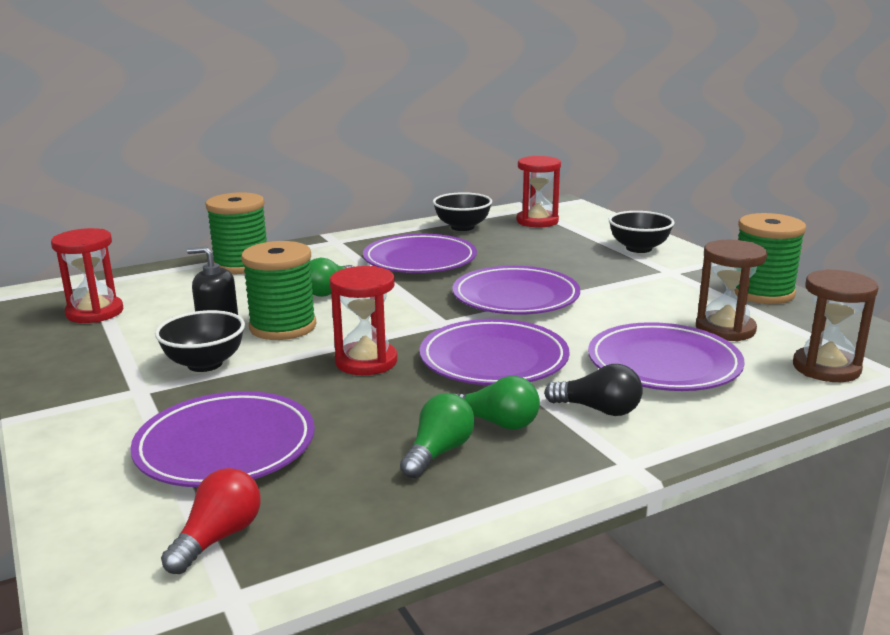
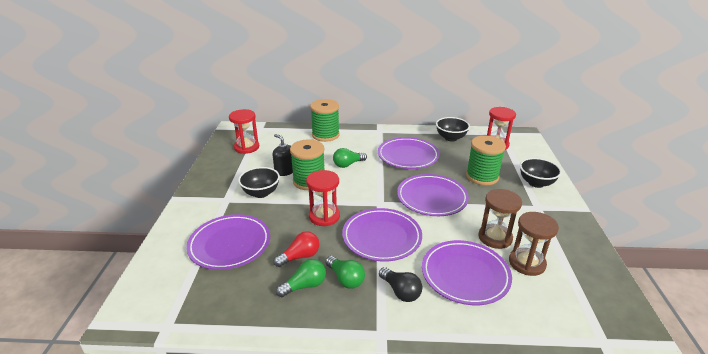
camera: 30 degrees right, 10 degrees up
red light bulb [161,468,261,574] -> red light bulb moved to [273,231,319,267]
green spool [734,213,806,304] -> green spool moved to [466,135,506,186]
brown hourglass [793,269,878,382] -> brown hourglass moved to [478,189,522,249]

